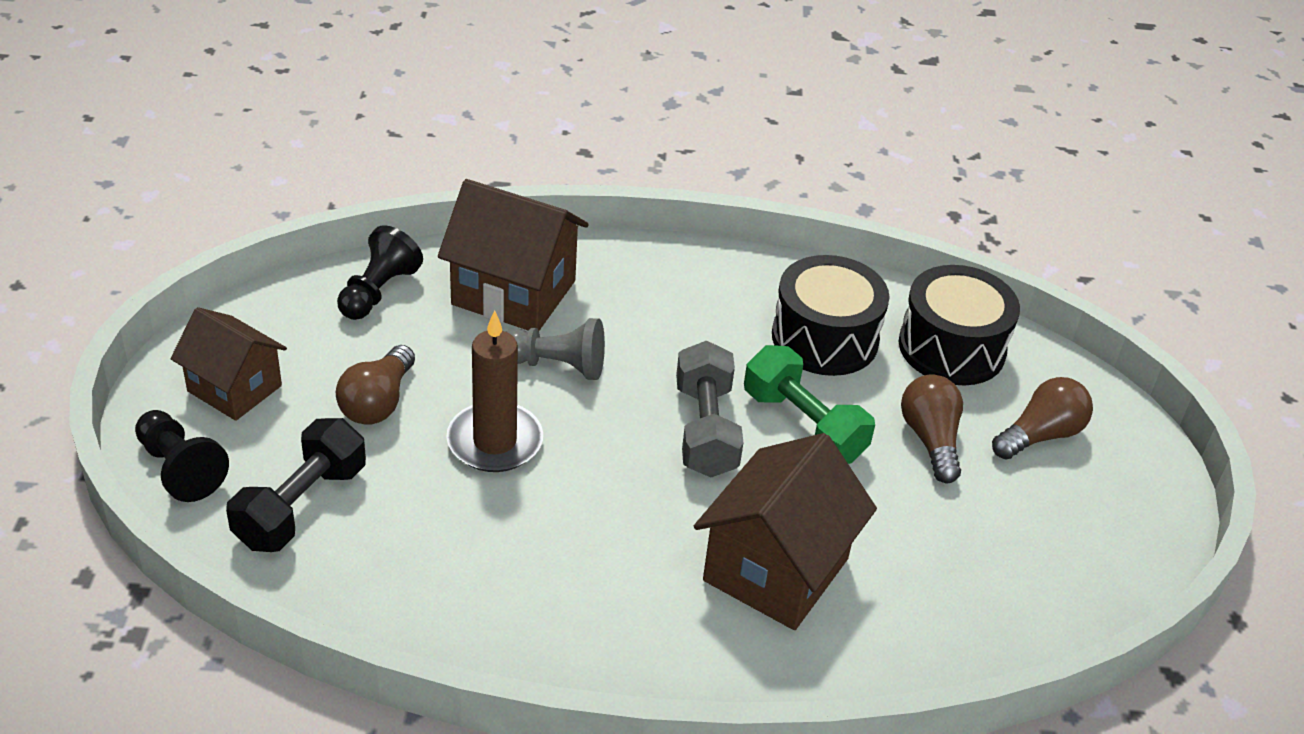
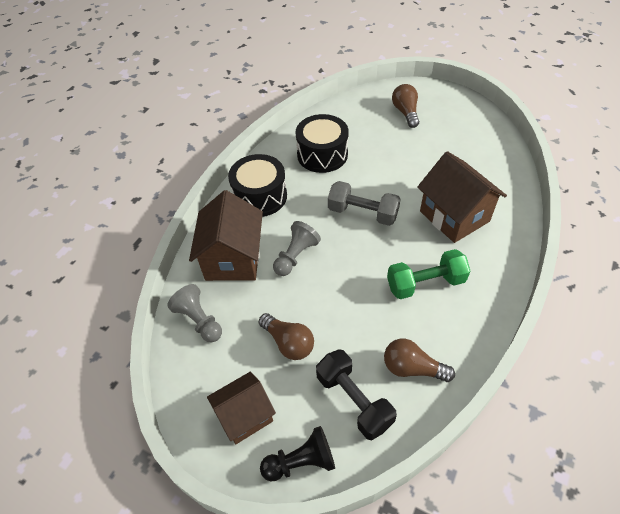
camera: 60 degrees left, 10 degrees up
black pawn [337,225,423,320] -> grey pawn [167,284,222,342]
brown house [438,179,589,331] -> brown house turned 45 degrees counterclockwise [189,190,263,281]
brown candle [446,310,543,472] -> none
green dumbbell [744,345,875,464] -> green dumbbell moved to [387,249,470,299]
black drum [899,265,1020,385] -> black drum moved to [228,154,287,217]
brown light bulb [901,374,963,483] -> brown light bulb moved to [384,338,455,382]

